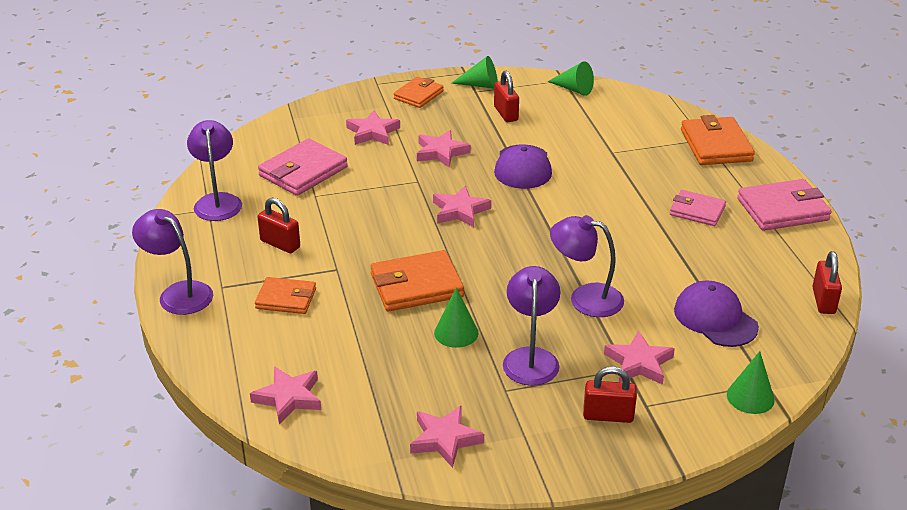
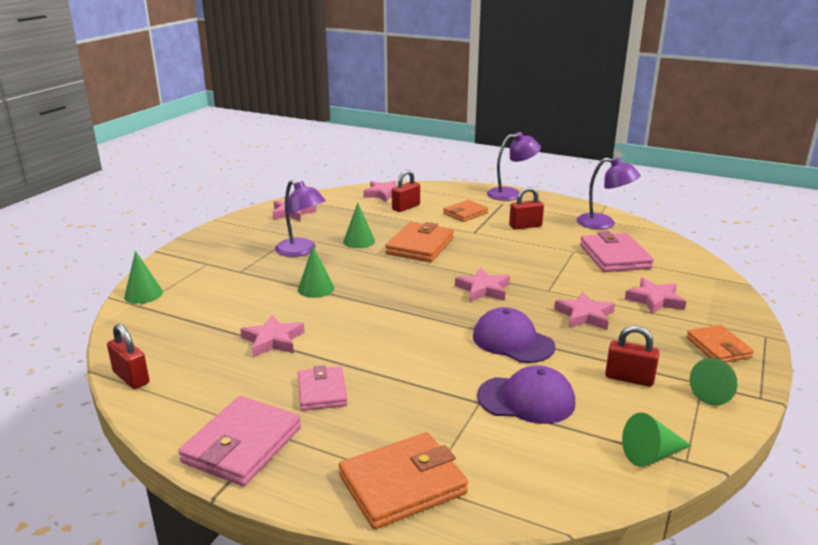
camera: 130 degrees right, 10 degrees down
purple lamp [550,215,624,317] -> green cone [298,246,334,298]
red padlock [583,366,637,423] -> red padlock moved to [392,170,420,212]
pink star [604,331,675,385] -> pink star moved to [240,315,304,357]
pink wallet [670,190,726,226] -> pink wallet turned 75 degrees counterclockwise [298,365,348,411]
purple cap [674,280,759,347] -> purple cap moved to [477,365,575,424]
orange wallet [681,115,755,165] -> orange wallet turned 60 degrees counterclockwise [339,432,468,529]

